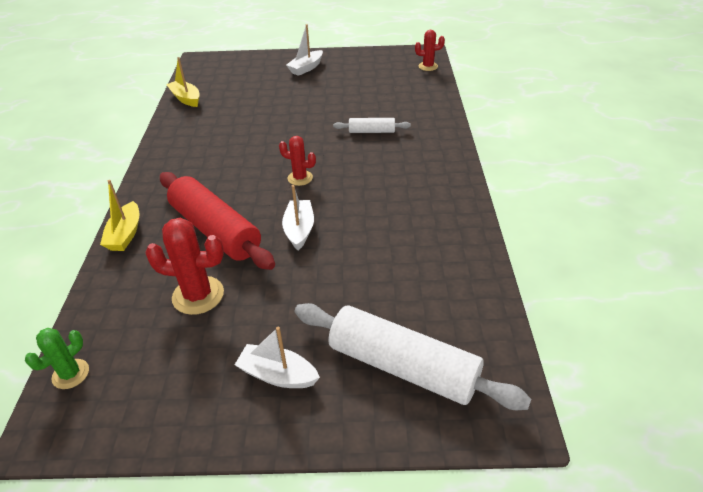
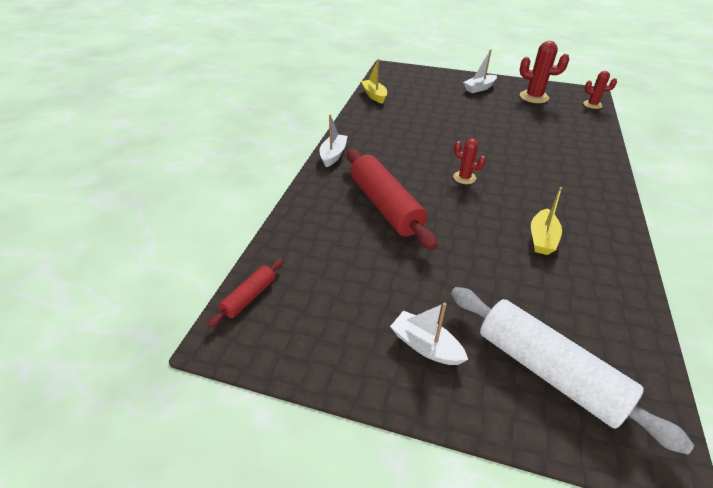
camera: 15 degrees right, 0 degrees up
green cactus [25,328,89,389] -> red rolling pin [208,259,284,328]
yellow boat [100,180,139,251] -> yellow boat moved to [531,187,562,255]
red cactus [145,218,224,315] -> red cactus moved to [520,41,569,103]
white boat [282,185,314,250] -> white boat moved to [320,115,348,167]
white rolling pin [333,118,411,133] -> none

